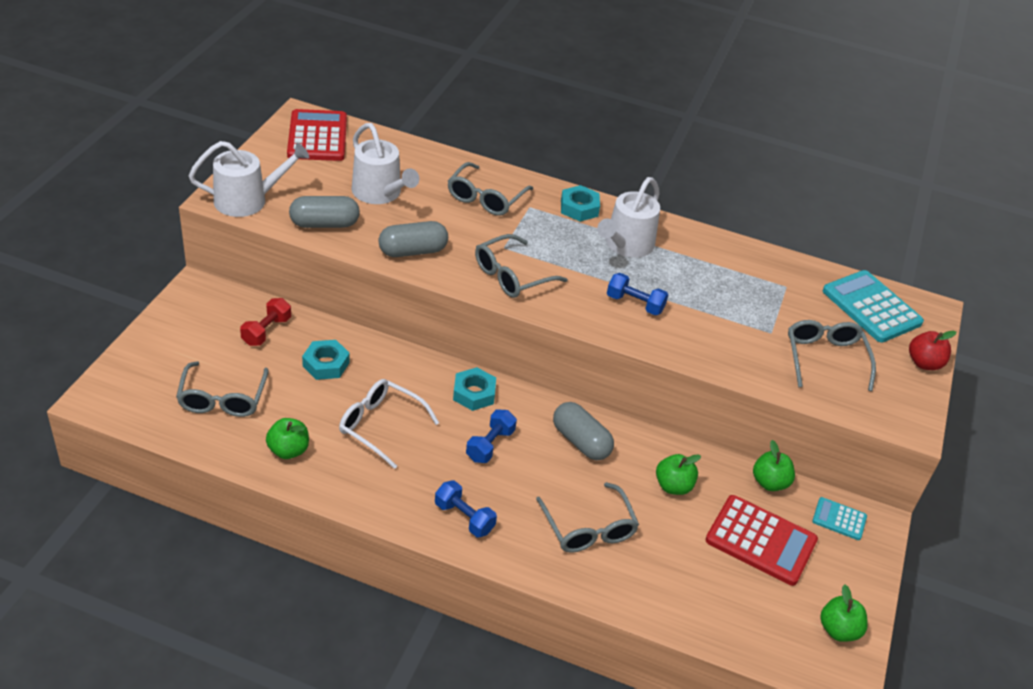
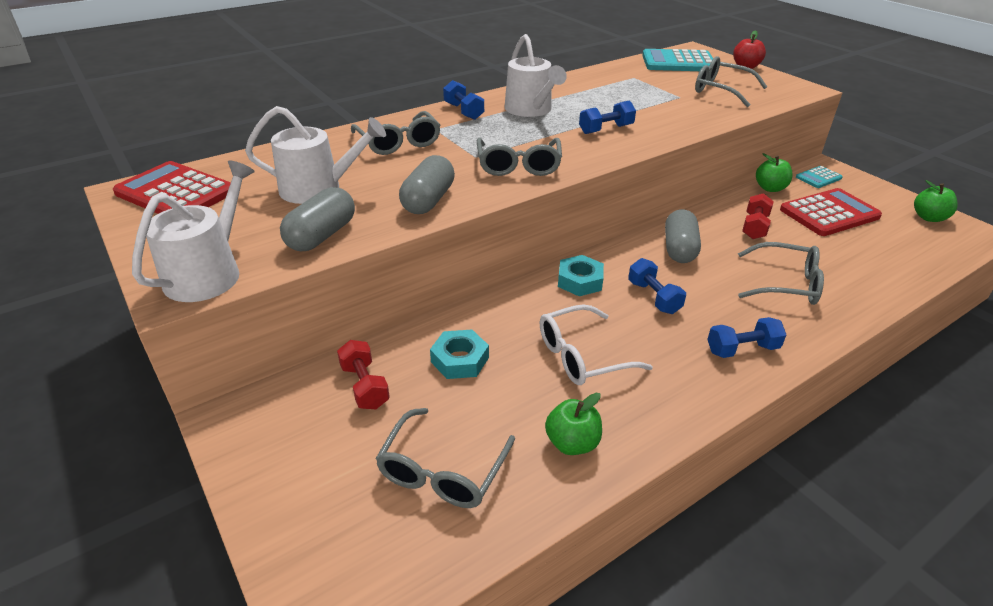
camera: 50 degrees left, 5 degrees down
grey glasses [176,361,269,417] -> grey glasses turned 75 degrees clockwise [375,408,515,508]
grey capsule [553,402,614,460] -> grey capsule turned 75 degrees counterclockwise [665,209,701,263]
turquoise nut [561,185,600,222] -> blue dumbbell [443,80,484,120]
green apple [656,454,701,495] -> red dumbbell [742,193,773,239]

